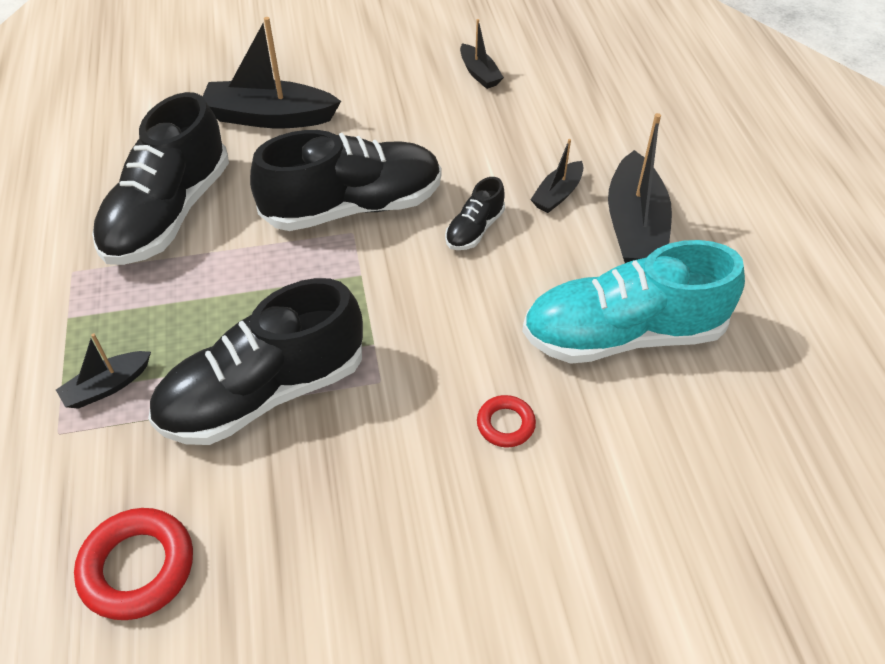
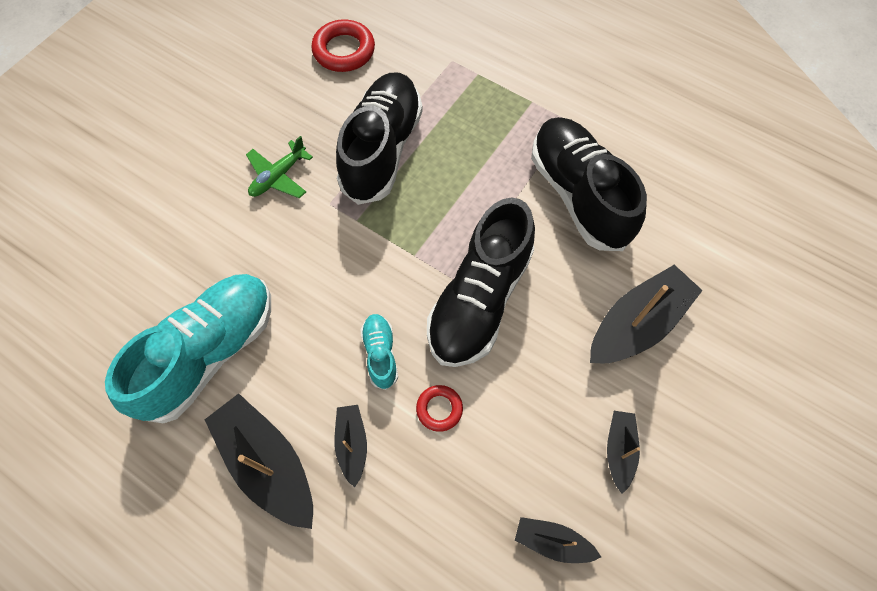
camera: 135 degrees right, 15 degrees up
black boat [56,333,151,409] -> black boat moved to [607,411,640,494]
black shoe [445,177,505,250] -> turquoise shoe [360,314,398,390]
red ring [477,395,536,447] -> red ring moved to [416,385,463,432]
none -> green plane [246,136,313,198]

